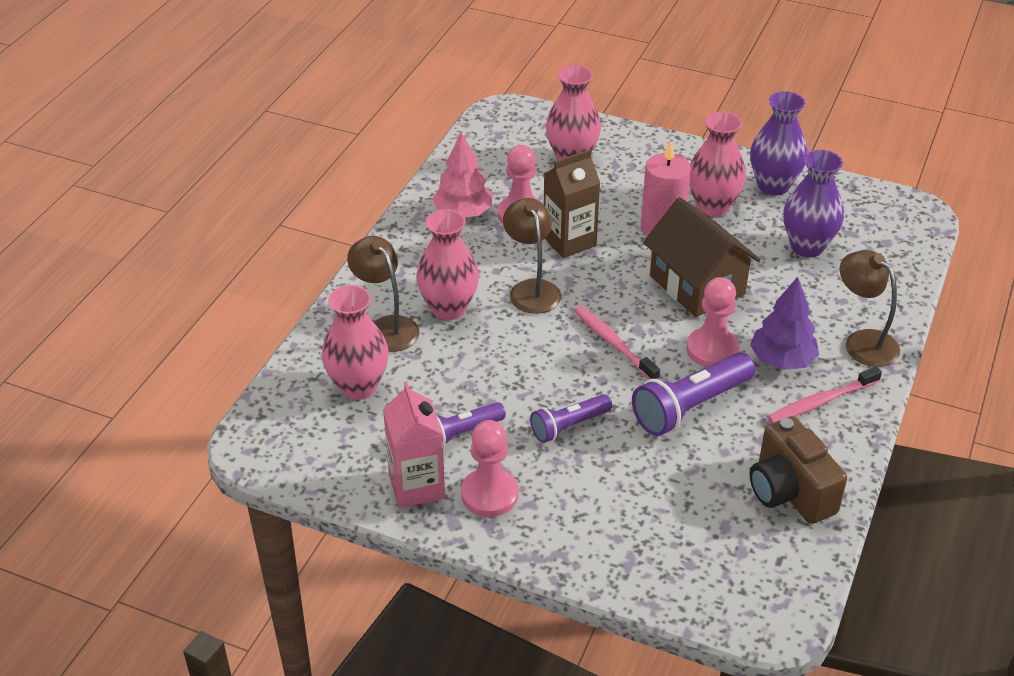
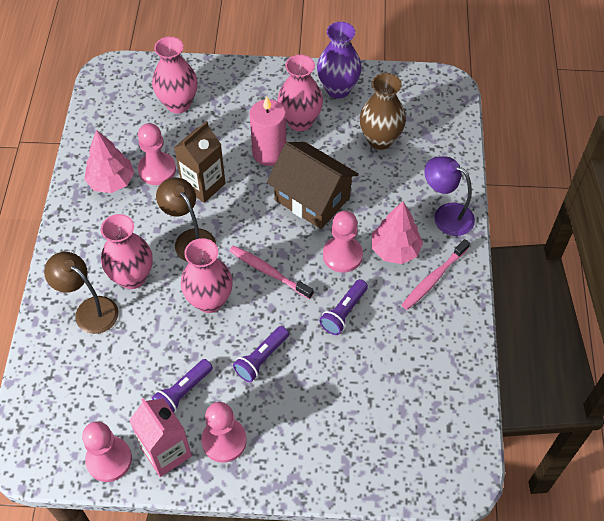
camera: 20 degrees left, 15 degrees up
pink vase [322,285,389,400] -> pink vase moved to [181,238,233,313]
purple flashlight [632,352,755,436] -> purple flashlight [319,279,368,335], size x0.62
brown camera [749,416,847,524] -> none
purple tree [750,277,819,370] -> pink tree [372,201,423,264]
purple vase [783,150,844,257] -> brown vase [360,73,406,150]
brown lamp [840,250,900,367] -> purple lamp [425,156,475,236]
none -> pink pawn [82,421,132,482]

